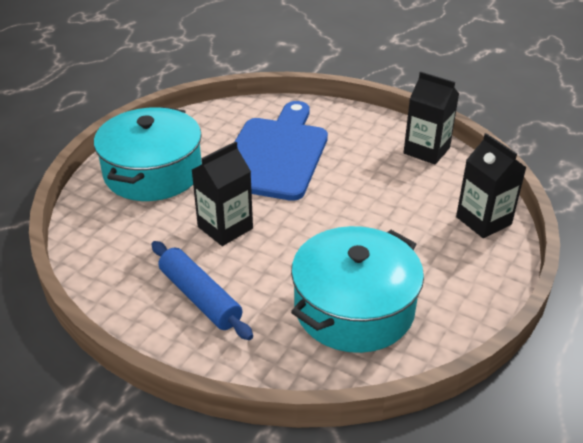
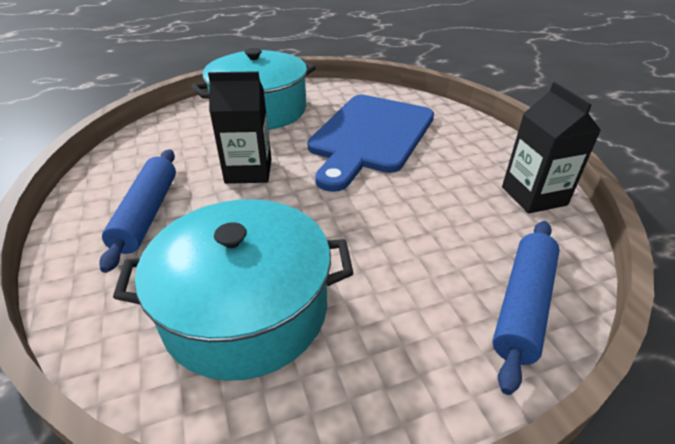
camera: 40 degrees right, 0 degrees up
blue cutting board [235,101,328,201] -> blue cutting board turned 150 degrees clockwise [307,95,434,192]
black carton [456,133,527,238] -> blue rolling pin [492,221,560,395]

